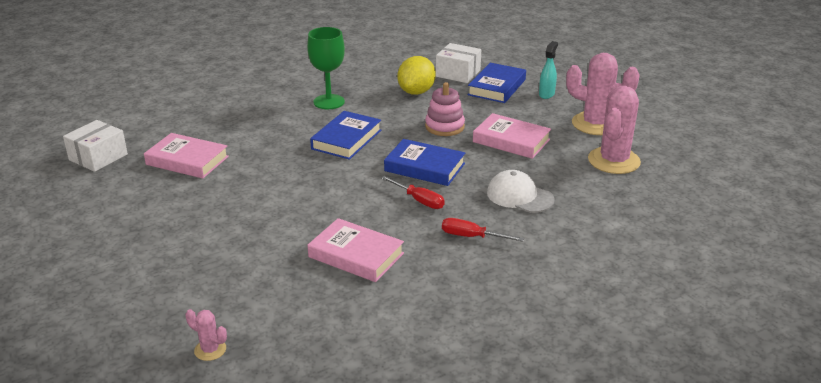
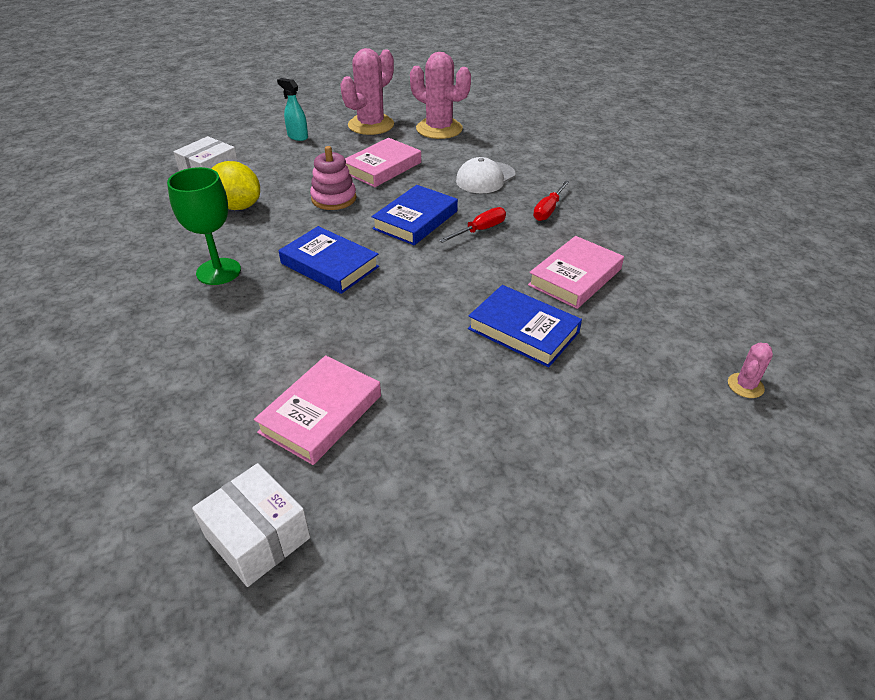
camera: 80 degrees left, 10 degrees up
blue book [468,63,526,103] -> blue book moved to [468,285,582,367]

